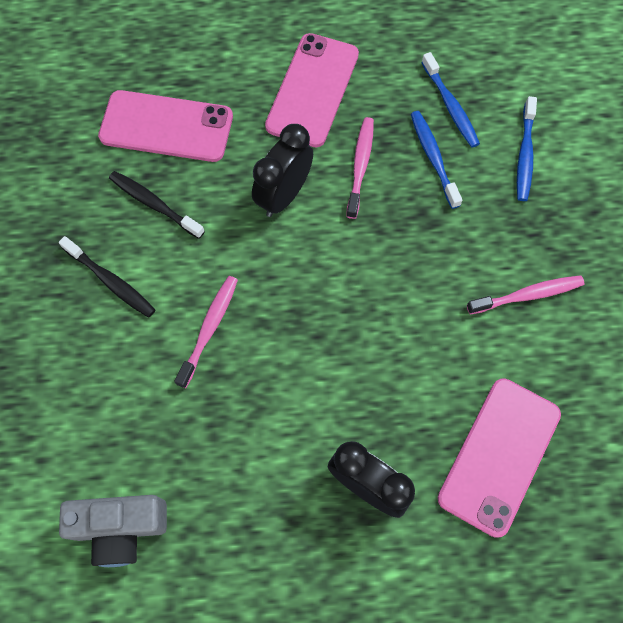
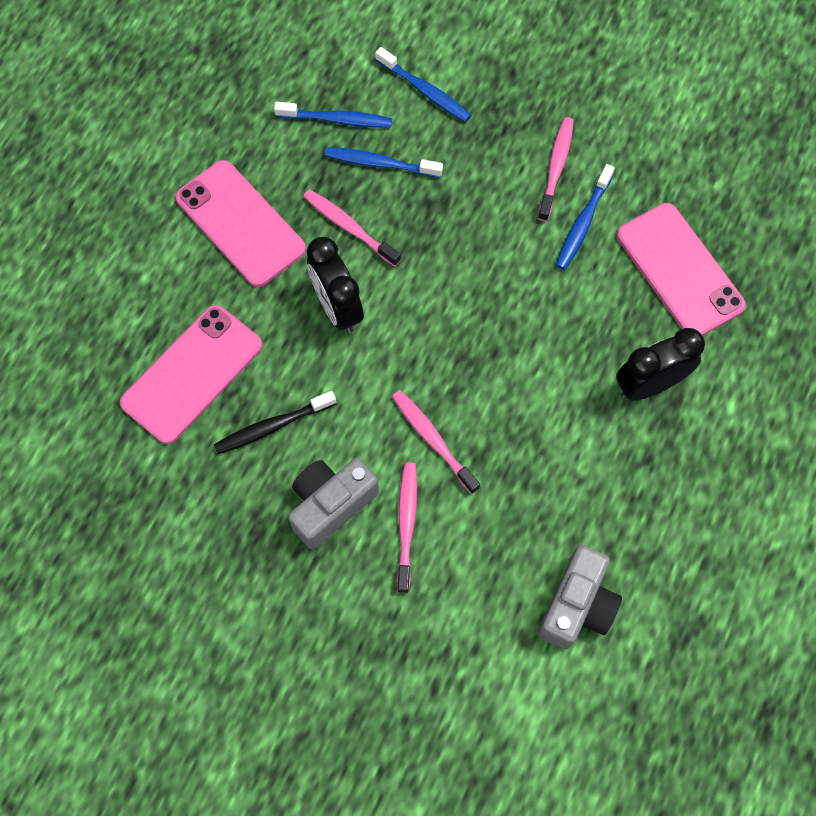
camera: 60 degrees left, 0 degrees up
black toothbrush [59,236,155,318] -> grey camera [288,458,379,549]
none -> pink toothbrush [397,462,417,593]
none -> blue toothbrush [556,164,615,270]

